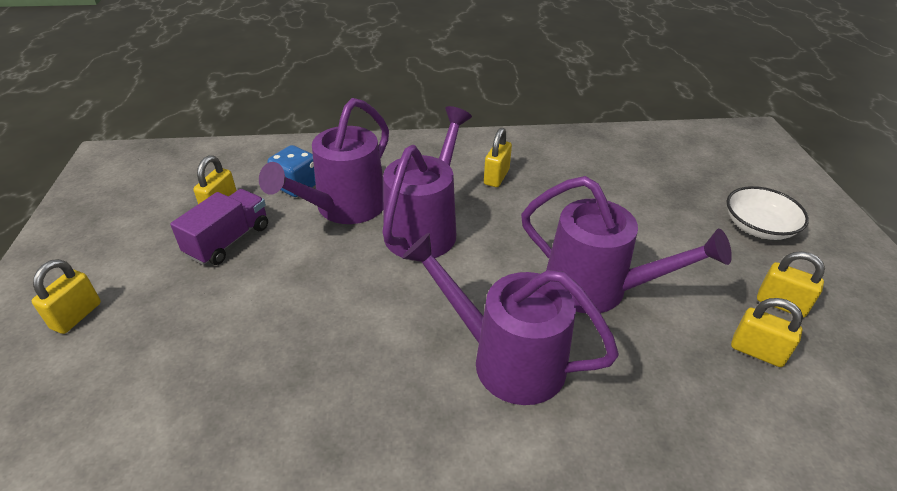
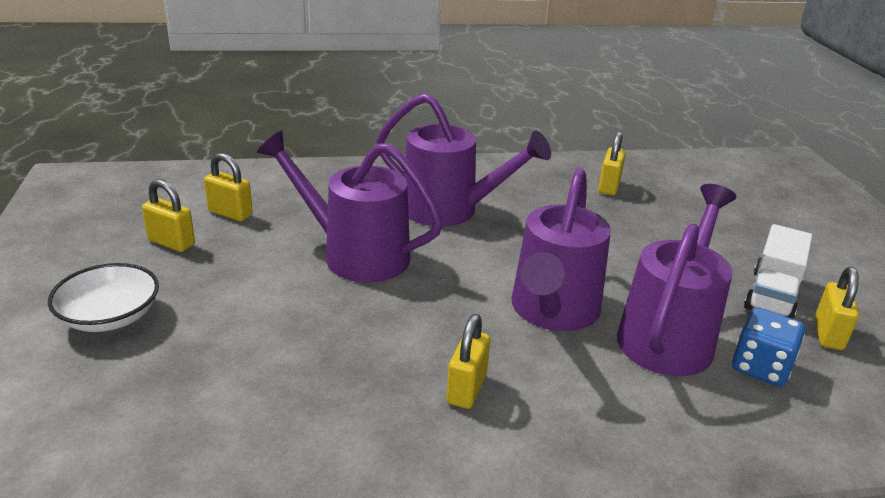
camera: 175 degrees right, 10 degrees down
yellow padlock [32,259,101,334] -> yellow padlock moved to [598,131,626,195]
purple truck [170,189,268,265] -> white truck [744,224,812,319]

